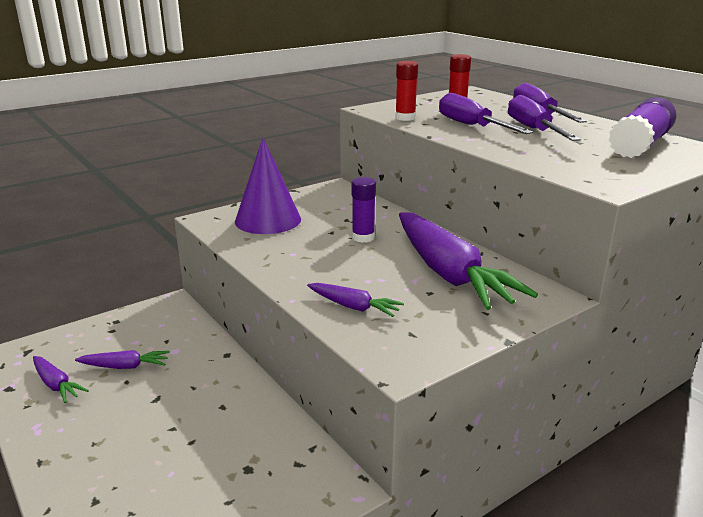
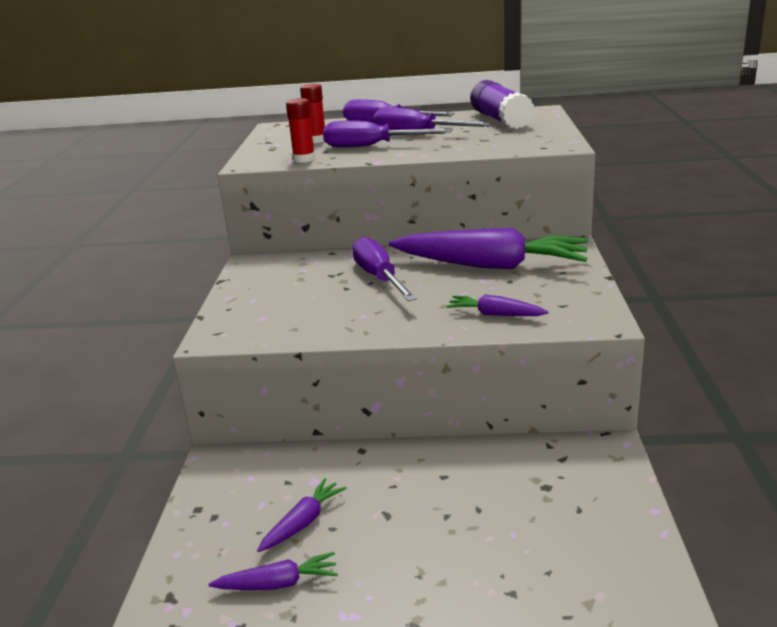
camera: 50 degrees left, 0 degrees up
purple cone [235,138,301,234] -> none
purple carrot [307,283,404,317] -> purple carrot turned 135 degrees counterclockwise [446,295,549,316]
purple glue stick [352,177,376,243] -> purple screwdriver [352,237,417,301]

